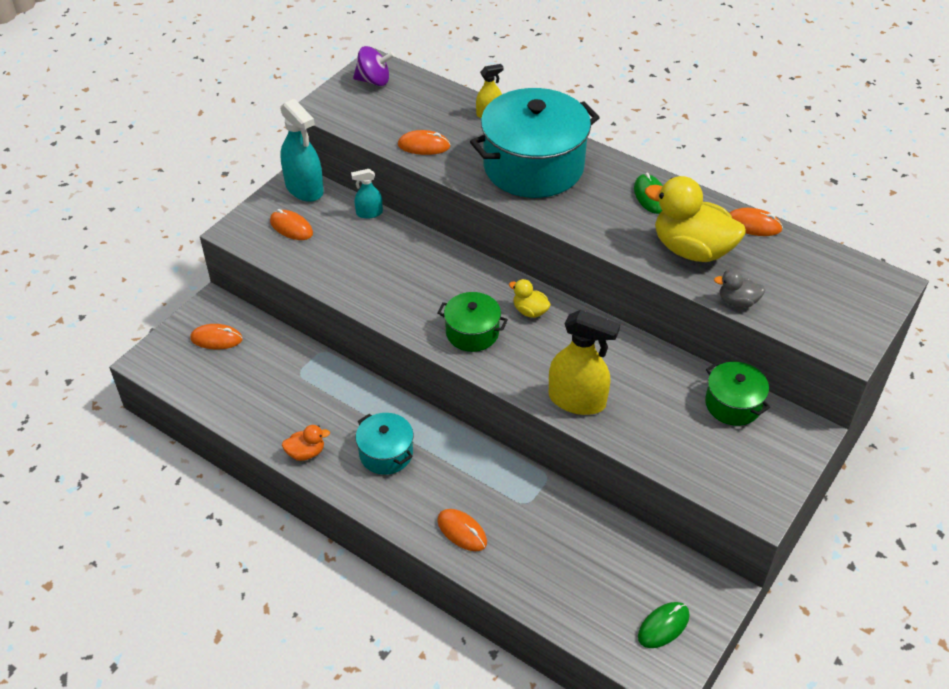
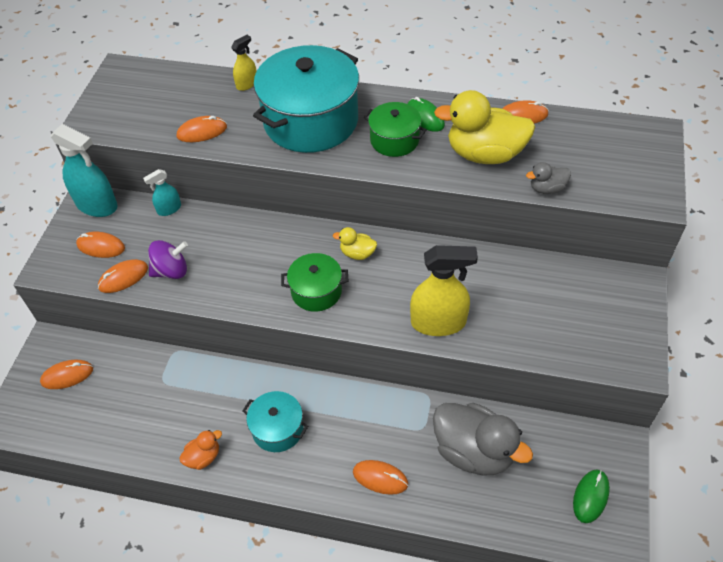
camera: 20 degrees left, 5 degrees up
purple spinning top [353,46,395,86] -> purple spinning top moved to [148,240,188,279]
green pot [705,362,770,426] -> green pot moved to [364,102,426,157]
none -> orange mouse [98,259,148,293]
none -> grey duck [433,403,533,475]

